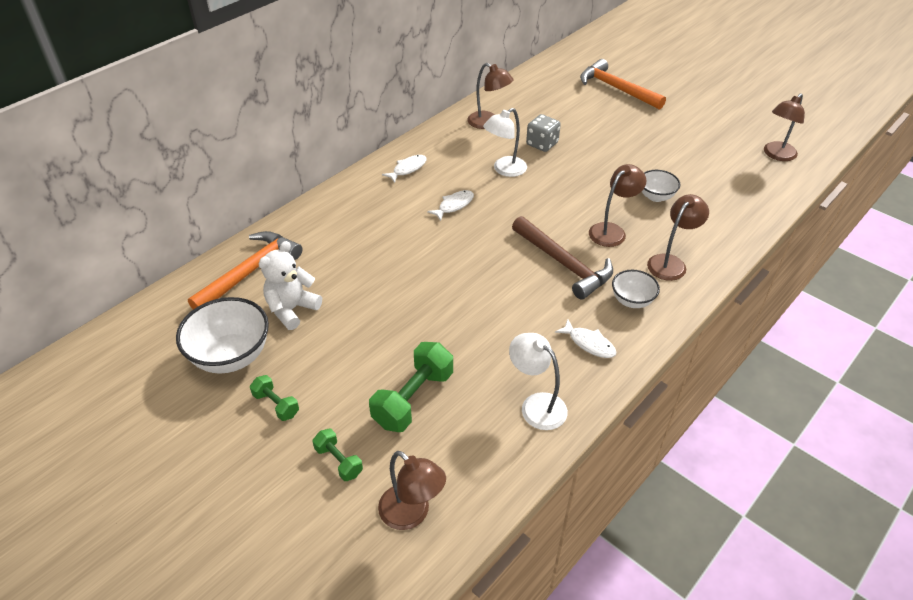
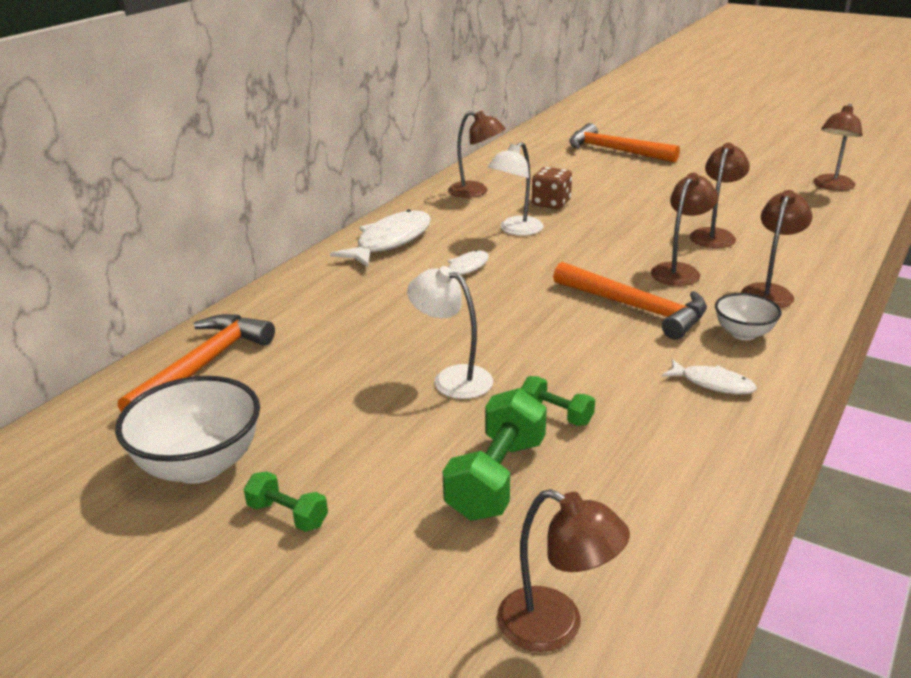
camera: 10 degrees left, 15 degrees down
white teddy bear [259,241,322,330] -> none
green dumbbell [312,429,363,481] -> green dumbbell moved to [521,376,595,426]
white fish [382,155,426,183] -> white fish [330,209,431,267], size x1.86
white lamp [509,333,568,430] -> white lamp moved to [407,266,493,399]
brown hammer [512,216,613,300] -> orange hammer [553,262,707,340]
grey dice [526,114,561,152] -> brown dice [532,167,572,209]
white bowl [642,170,680,202] -> brown lamp [690,143,750,248]

